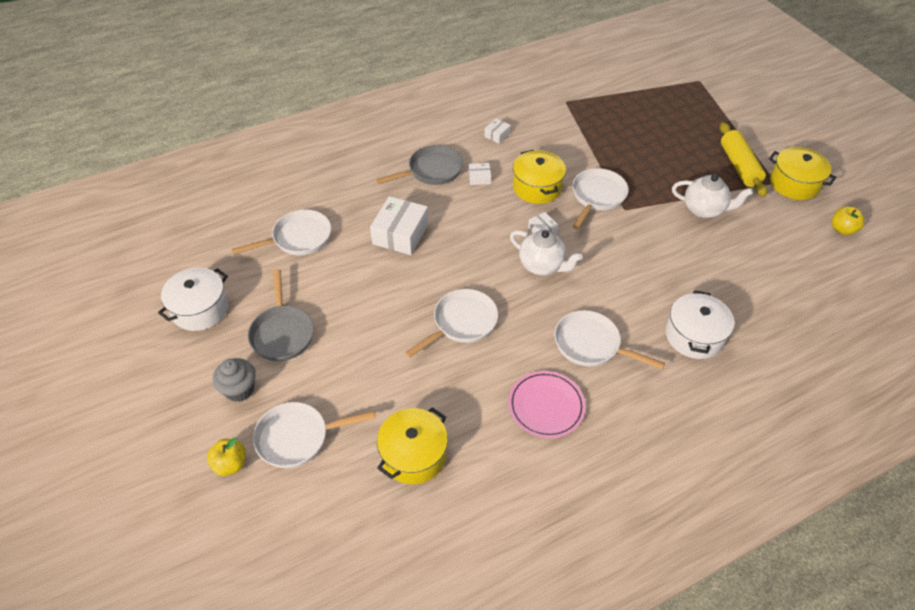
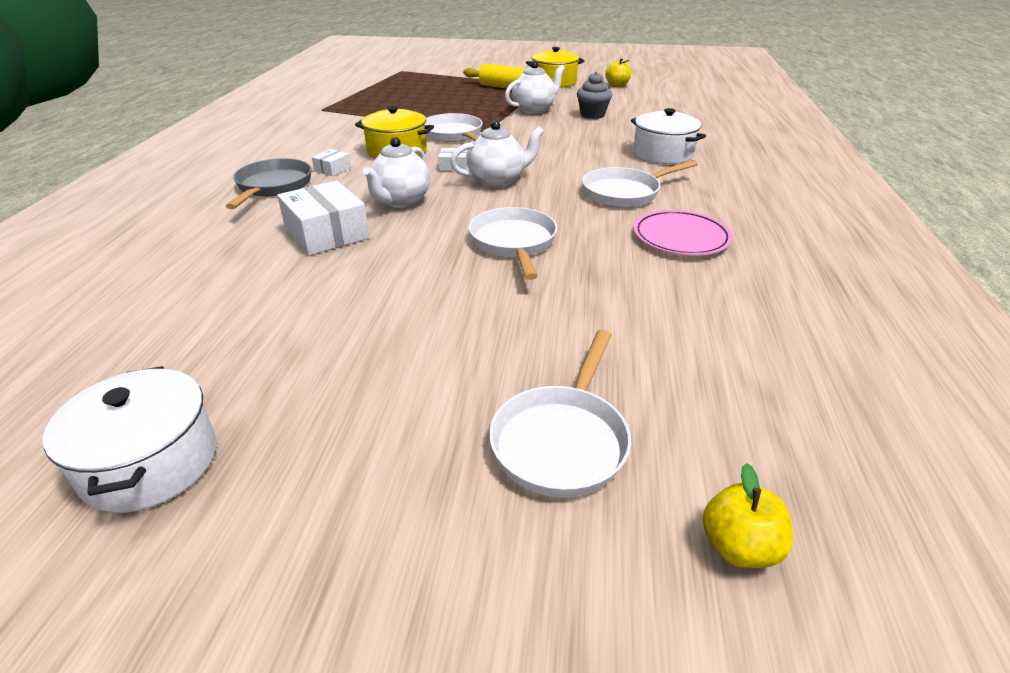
camera: 55 degrees left, 15 degrees down
yellow apple [207,437,246,476] -> yellow apple moved to [703,463,793,568]
grey cupcake [213,358,256,402] -> grey cupcake moved to [577,72,612,119]
white pan [232,209,331,255] -> none
grey pan [248,269,314,361] -> none
yellow pot [377,407,448,484] -> none
white box [484,119,511,143] -> none
none -> white teapot [363,137,430,208]

